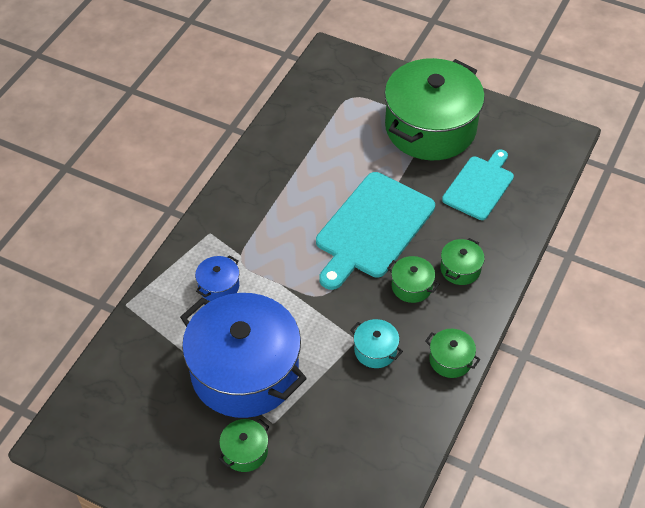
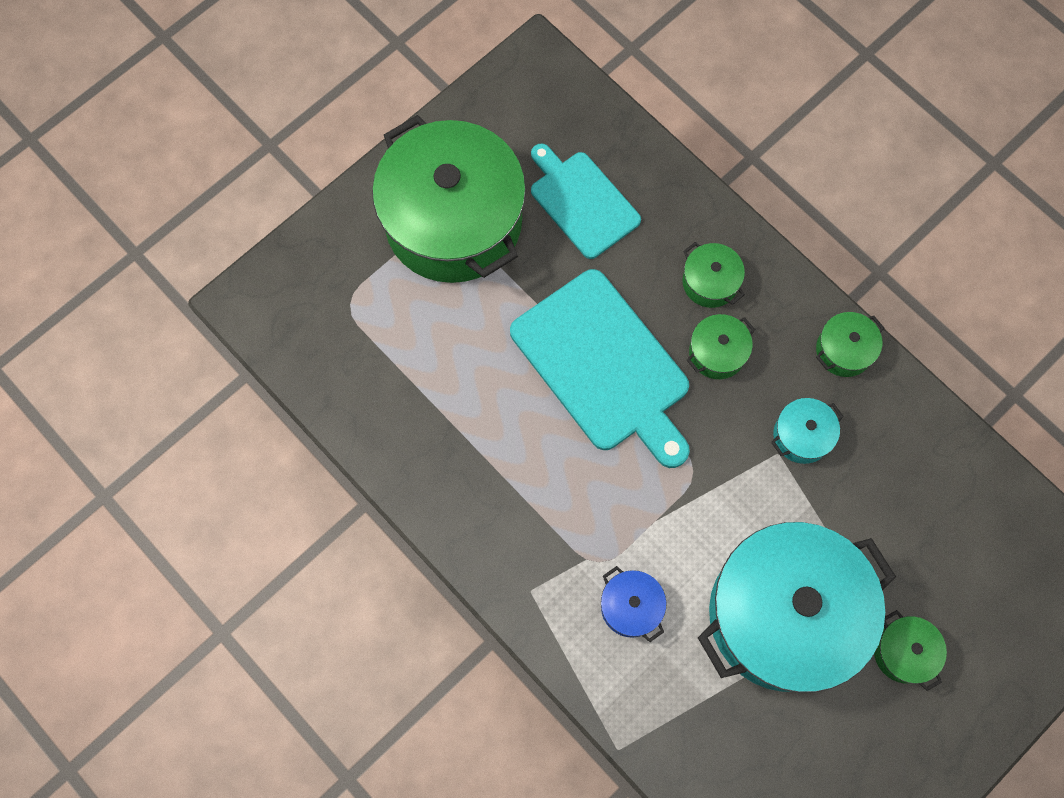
camera: 70 degrees left, 20 degrees up
blue pot [180,293,307,418] -> turquoise pot [698,522,896,693]

